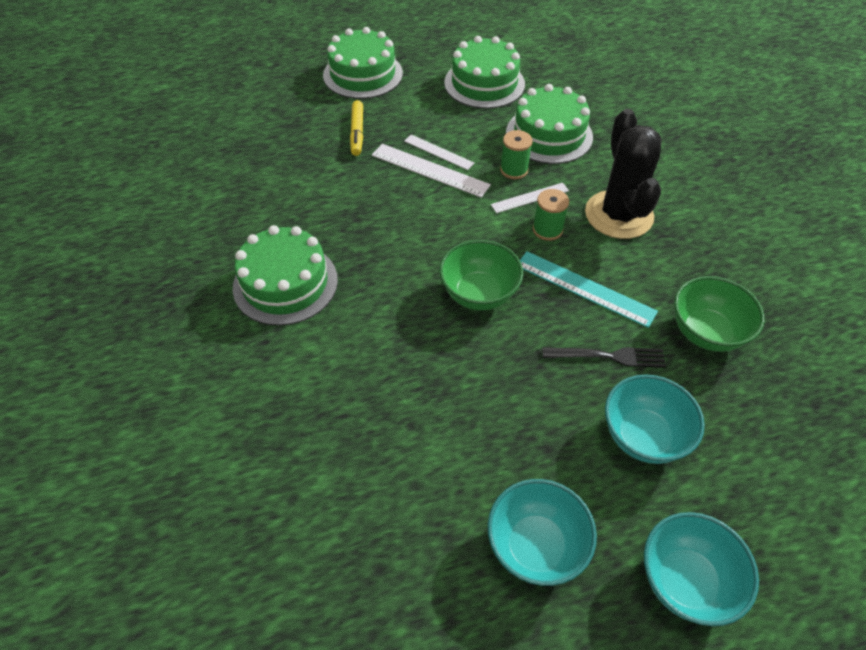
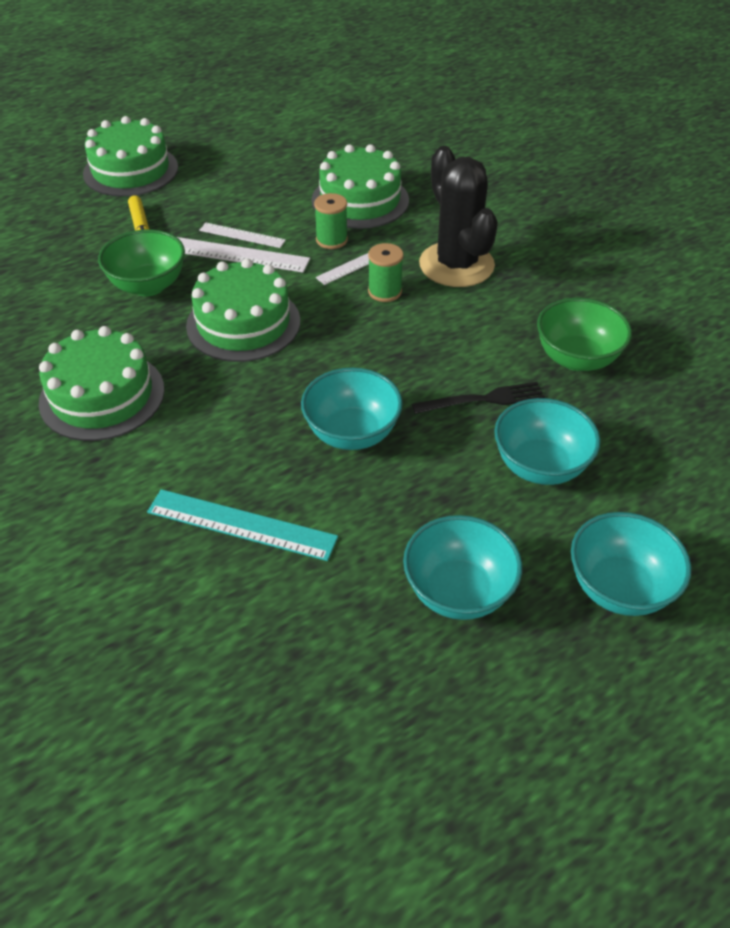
camera: 15 degrees left, 5 degrees down
green bowl [439,240,523,310] -> green bowl moved to [98,230,185,296]
green cake [444,36,525,109] -> green cake moved to [186,258,300,362]
turquoise ruler [520,251,658,328] -> turquoise ruler moved to [147,489,338,561]
none -> turquoise bowl [301,368,403,450]

